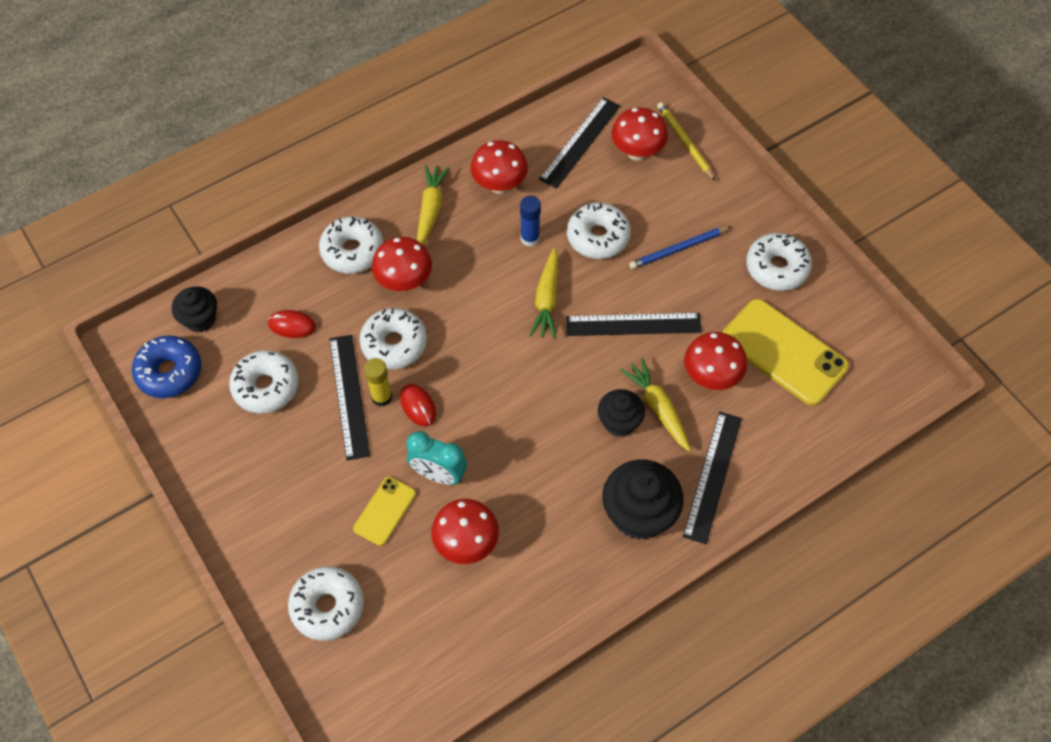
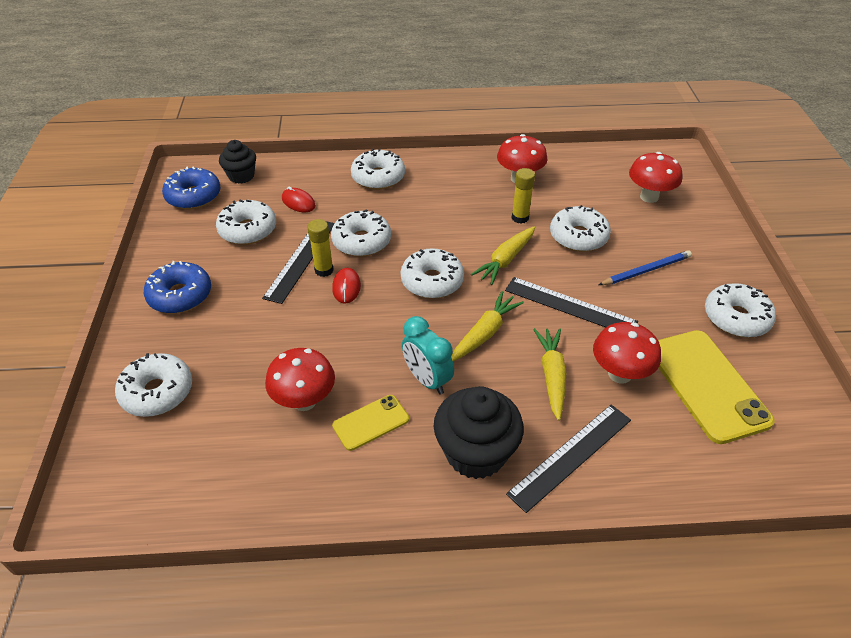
camera: 30 degrees right, 15 degrees down
yellow phone [353,477,416,546] -> yellow phone moved to [332,395,409,451]
red mushroom [372,237,432,291] -> none
turquoise clock [406,431,467,485] -> turquoise clock moved to [402,316,454,395]
yellow carrot [417,165,449,245] -> yellow carrot moved to [451,291,524,361]
blue glue stick [520,196,541,247] -> yellow glue stick [512,168,535,223]
black ruler [539,97,620,189] -> none
black cupcake [598,389,645,437] -> none
blue pencil [629,226,732,269] -> blue pencil turned 150 degrees clockwise [599,250,692,285]
yellow pencil [657,102,715,181] -> none
none -> blue donut [144,261,211,314]
none -> white donut [401,248,464,299]

